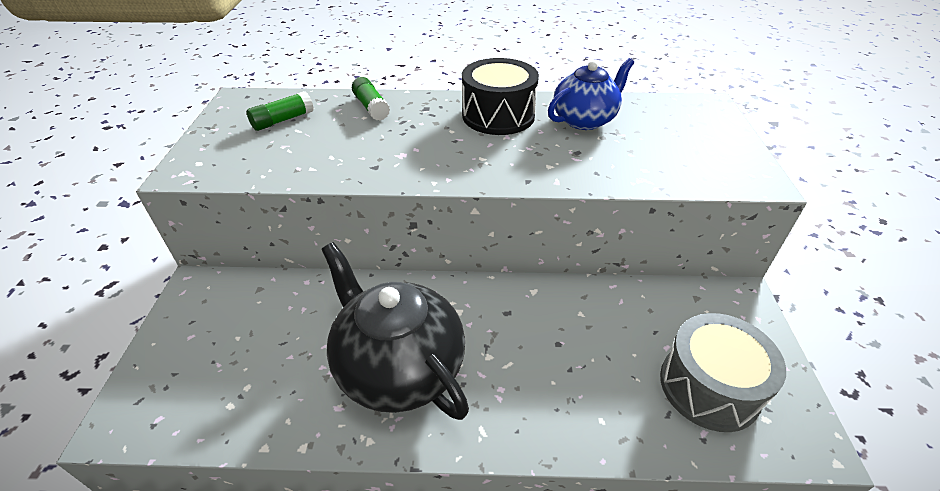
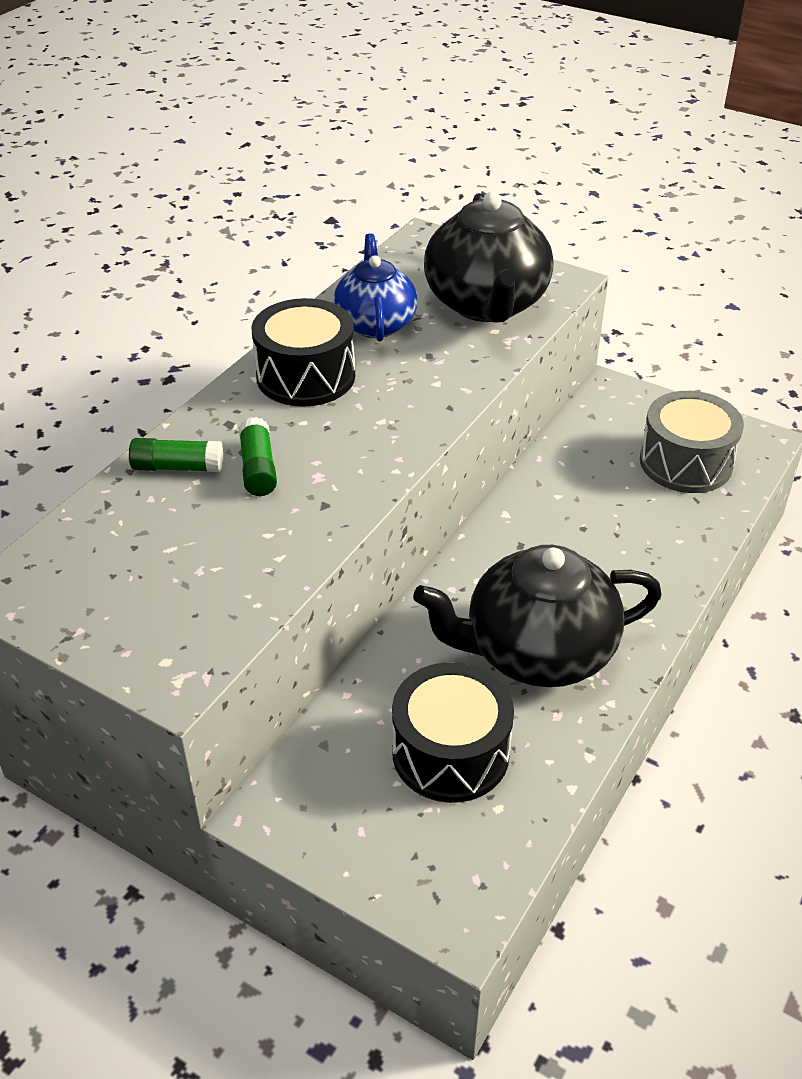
camera: 60 degrees left, 0 degrees up
green glue stick [247,91,314,131] -> green glue stick moved to [239,417,277,496]
none -> black drum [392,662,514,803]
none -> black teapot [424,192,554,323]

